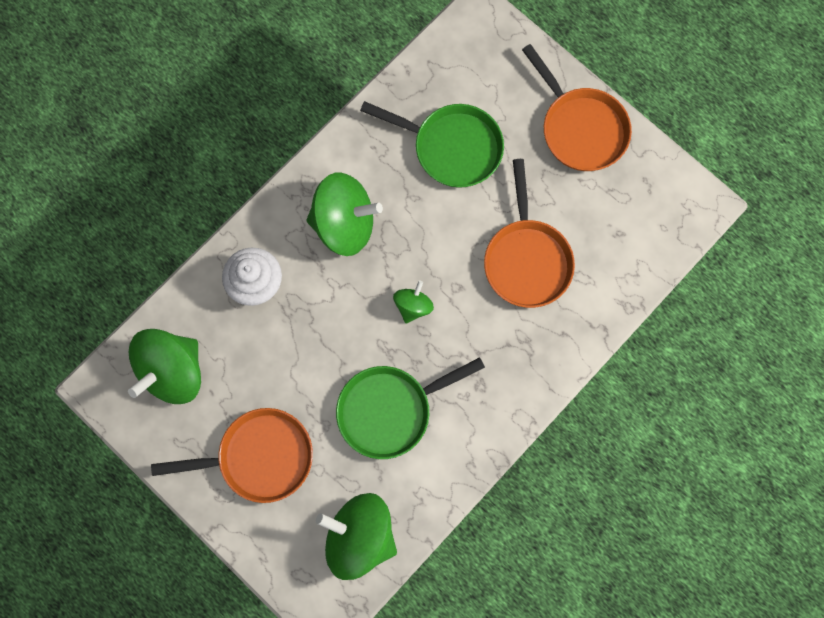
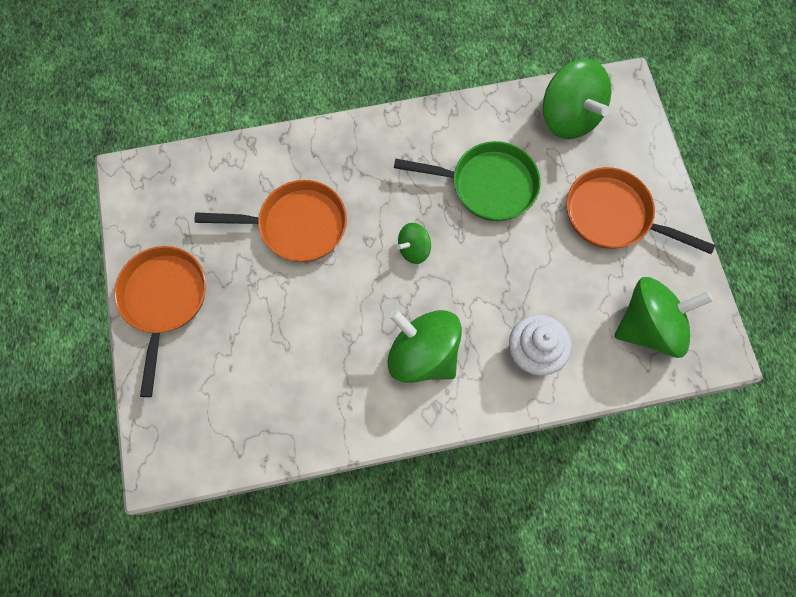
camera: 145 degrees left, 5 degrees down
green pan [360,101,504,188] -> none
orange pan [484,159,575,308] -> orange pan turned 60 degrees clockwise [195,180,347,262]

